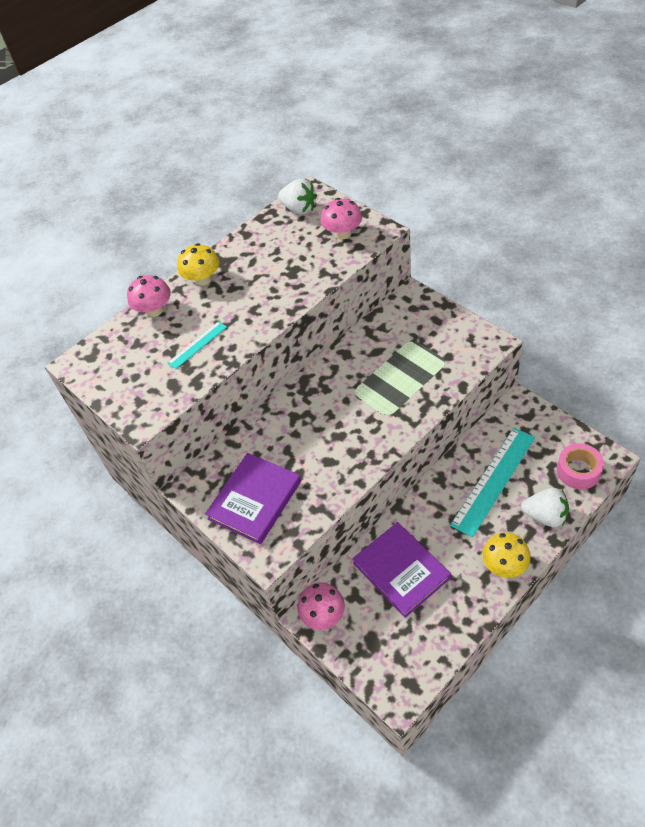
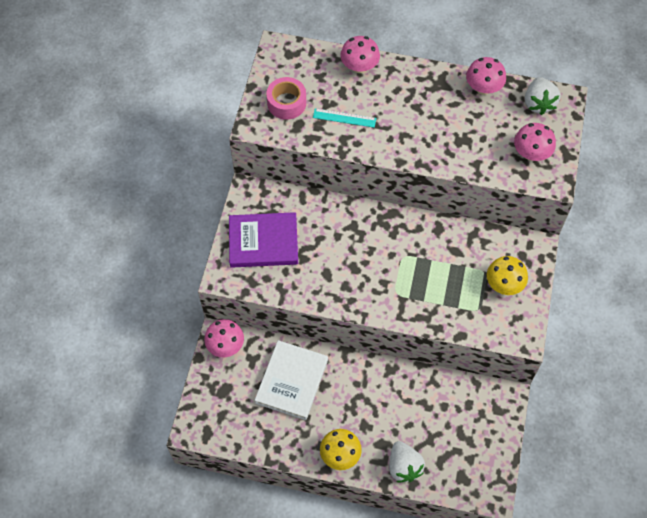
camera: 50 degrees right, 10 degrees up
yellow mushroom [177,243,219,286] -> yellow mushroom moved to [487,256,528,295]
purple book [352,522,451,618] -> white book [255,340,328,420]
turquoise ruler [450,428,535,537] -> none
pink tape [557,443,604,490] -> pink tape moved to [267,77,306,120]
none -> pink mushroom [466,57,506,95]

